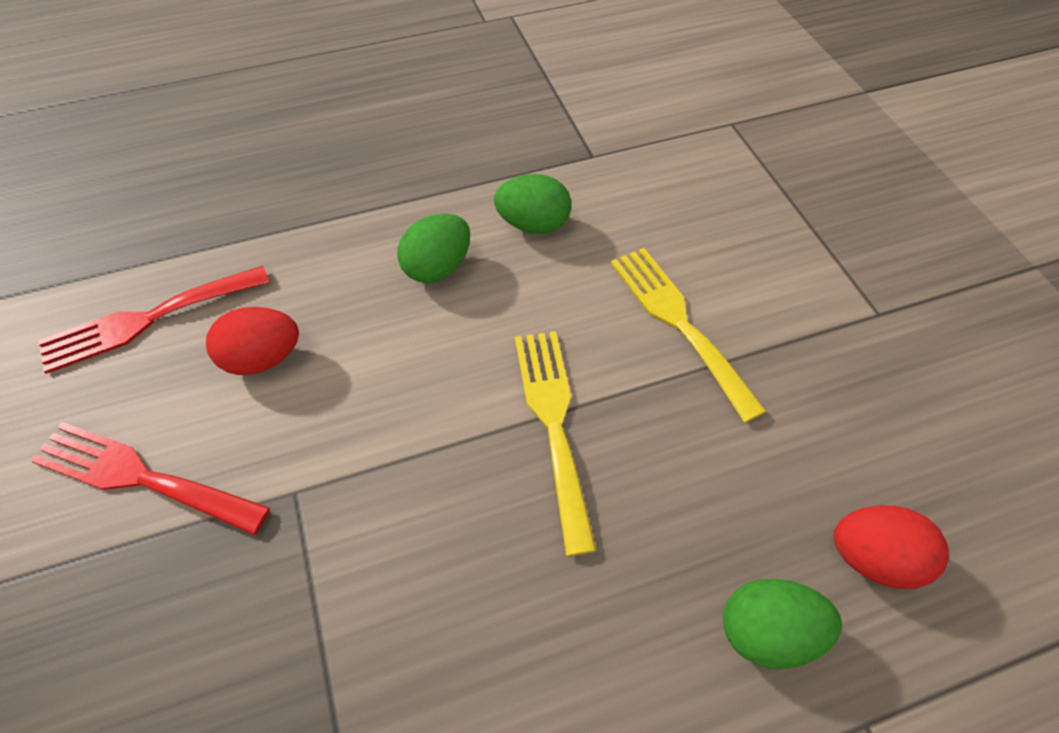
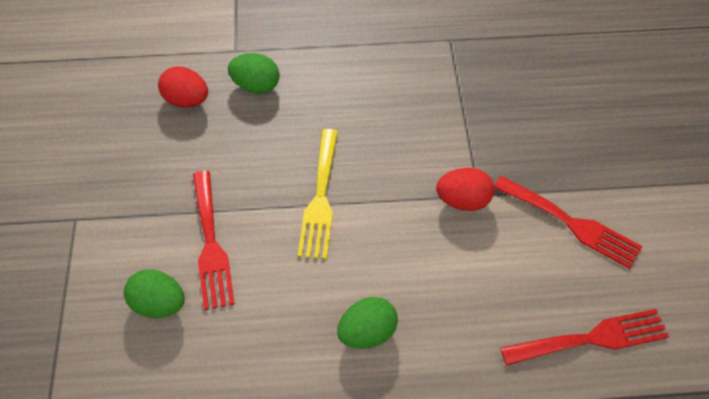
camera: 165 degrees left, 0 degrees up
red egg [206,307,299,375] -> red egg moved to [436,168,494,211]
green egg [494,174,571,234] -> green egg moved to [124,269,185,318]
yellow fork [611,248,766,423] -> red fork [193,171,235,310]

